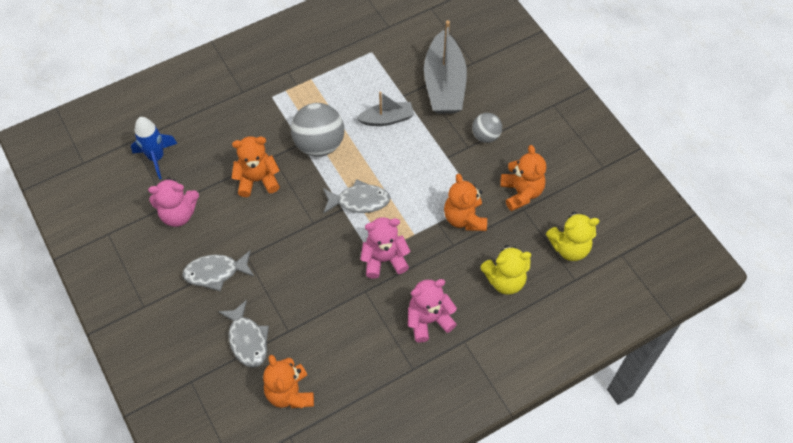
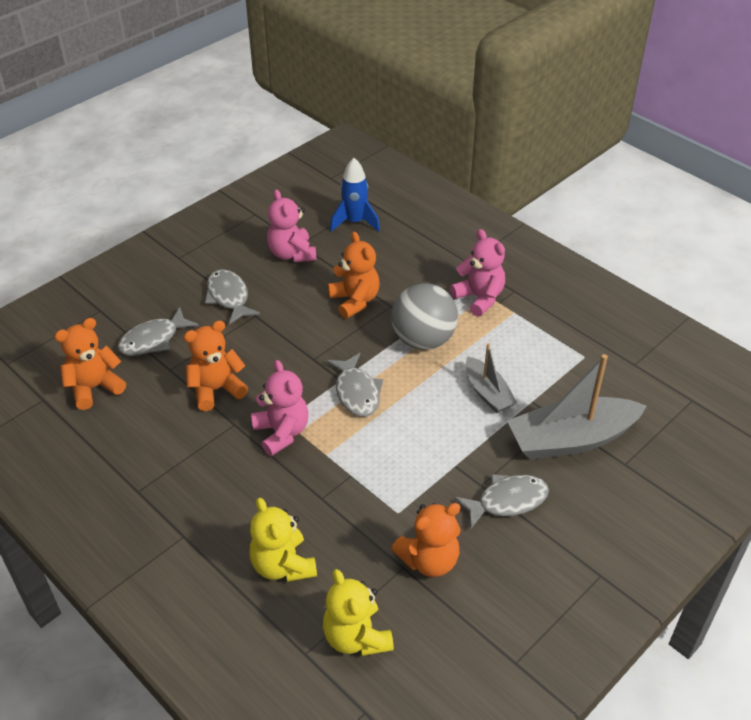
camera: 75 degrees right, 15 degrees down
pink teddy bear [408,279,457,342] -> pink teddy bear moved to [450,229,505,317]
orange teddy bear [444,174,487,231] -> orange teddy bear moved to [184,320,248,411]
grey ball [472,113,502,143] -> grey fish [454,474,549,529]

